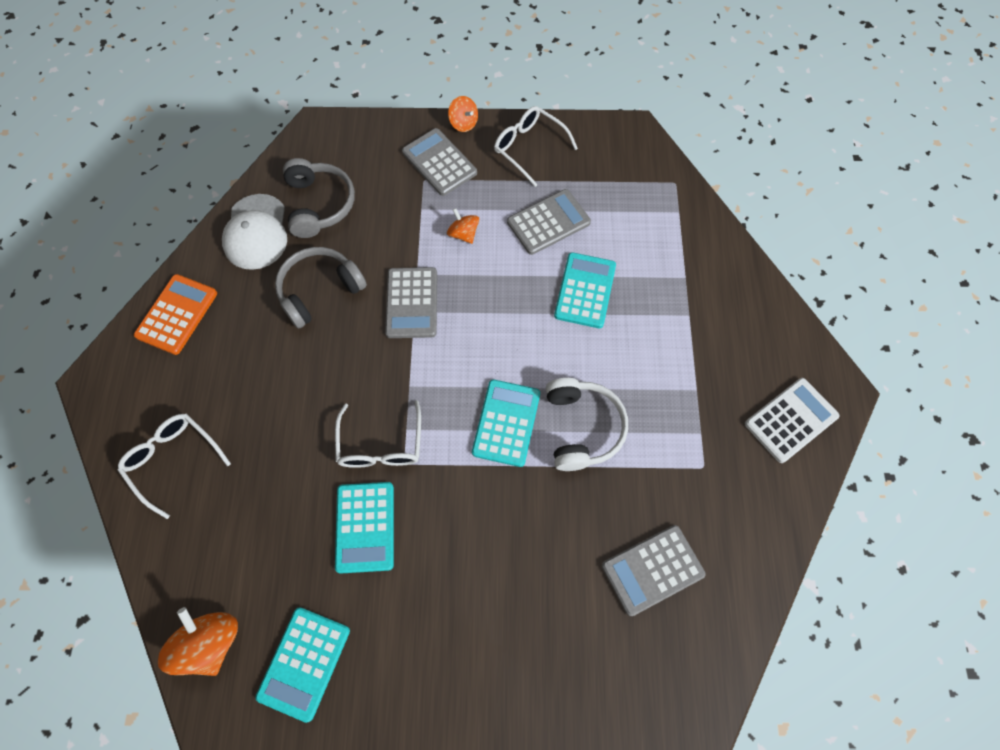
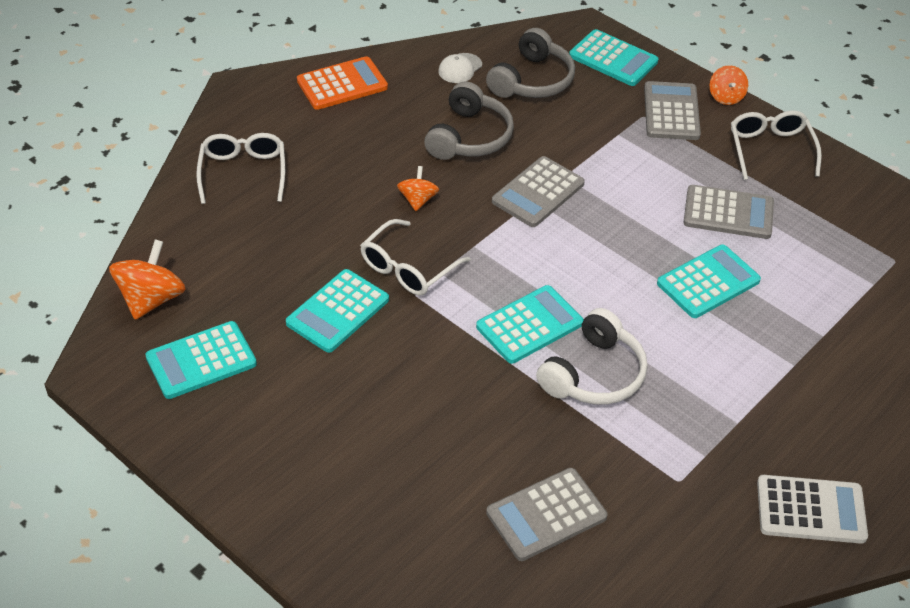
camera: 40 degrees right, 20 degrees down
white cap [222,194,287,270] -> white cap [438,53,482,83], size x0.53
grey headphones [275,247,367,328] -> grey headphones turned 105 degrees clockwise [424,81,514,160]
orange spinning top [447,208,479,244] -> orange spinning top moved to [397,166,439,211]
grey calculator [602,525,706,616] -> grey calculator turned 45 degrees counterclockwise [486,468,607,561]
none -> turquoise calculator [569,29,658,86]

